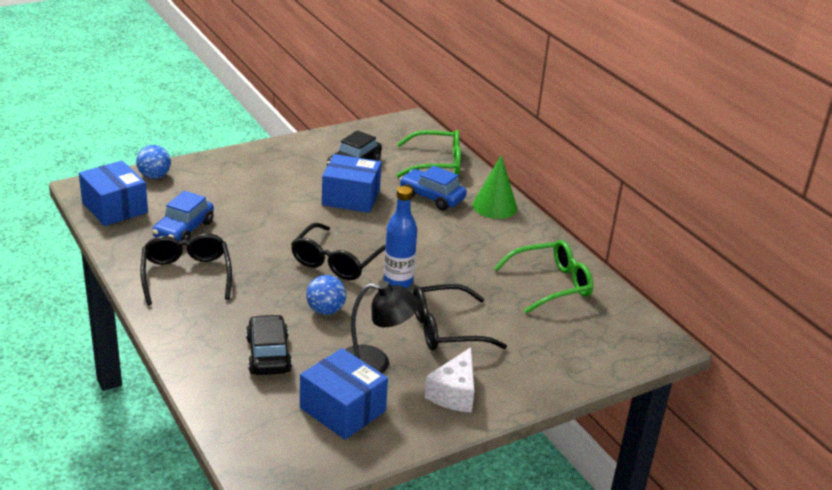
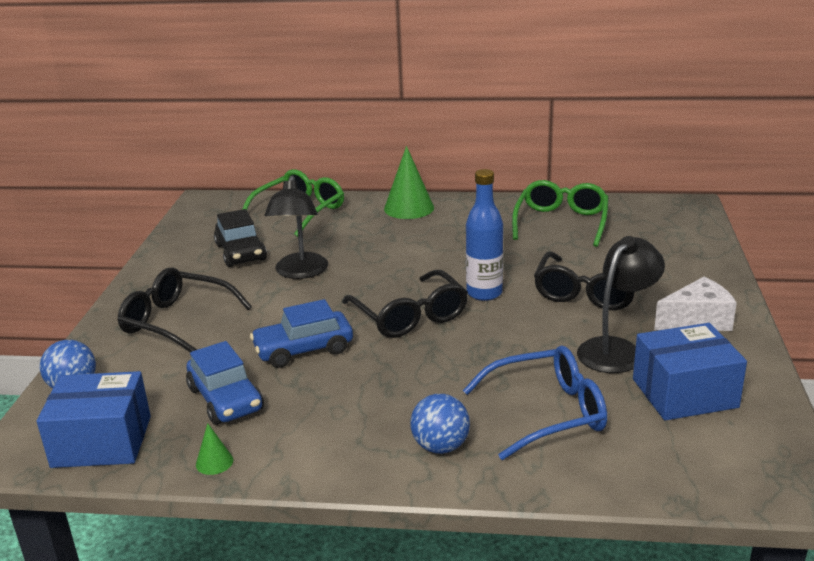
camera: 50 degrees left, 5 degrees down
black glasses [140,233,232,306] -> black glasses moved to [118,267,252,352]
black car [246,314,292,375] -> blue glasses [463,346,607,460]
blue ball [306,275,346,315] -> blue ball moved to [410,394,470,454]
blue box [322,154,381,213] -> black lamp [265,176,328,279]
blue car [400,166,467,211] -> blue car moved to [250,299,353,368]
white cheese [424,347,474,412] -> white cheese turned 75 degrees counterclockwise [654,277,737,331]
none -> green cone [196,423,234,475]

